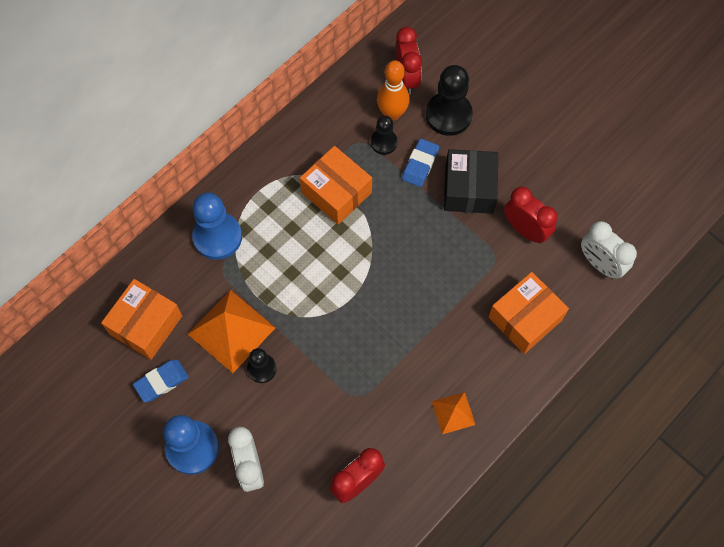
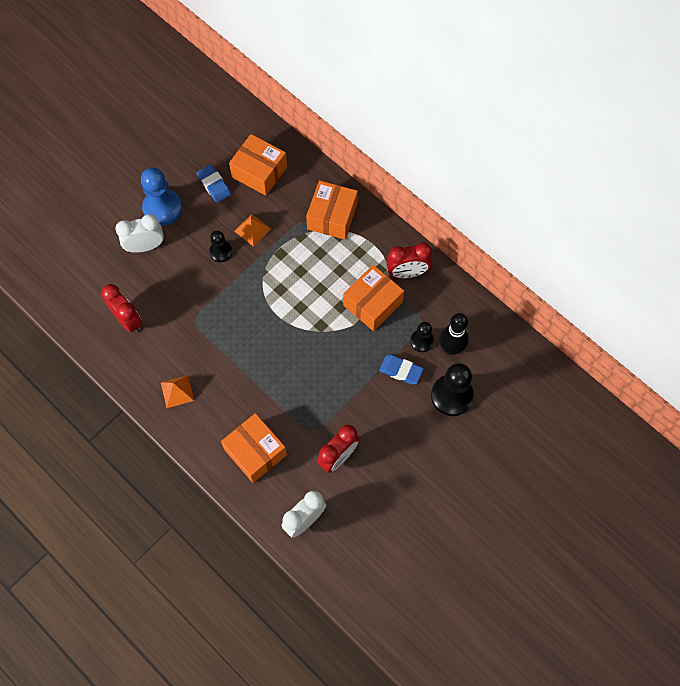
camera: 90 degrees right, 0 degrees up
orange pyramid [188,290,275,373] -> orange pyramid [234,214,271,247], size x0.55
blue pawn [192,193,242,260] -> orange box [306,180,358,240]
orange bowling pin [377,60,410,121] -> black bowling pin [439,313,469,355]
red clock [395,27,422,95] -> red clock moved to [386,243,432,278]
black box [444,149,498,214] -> none

